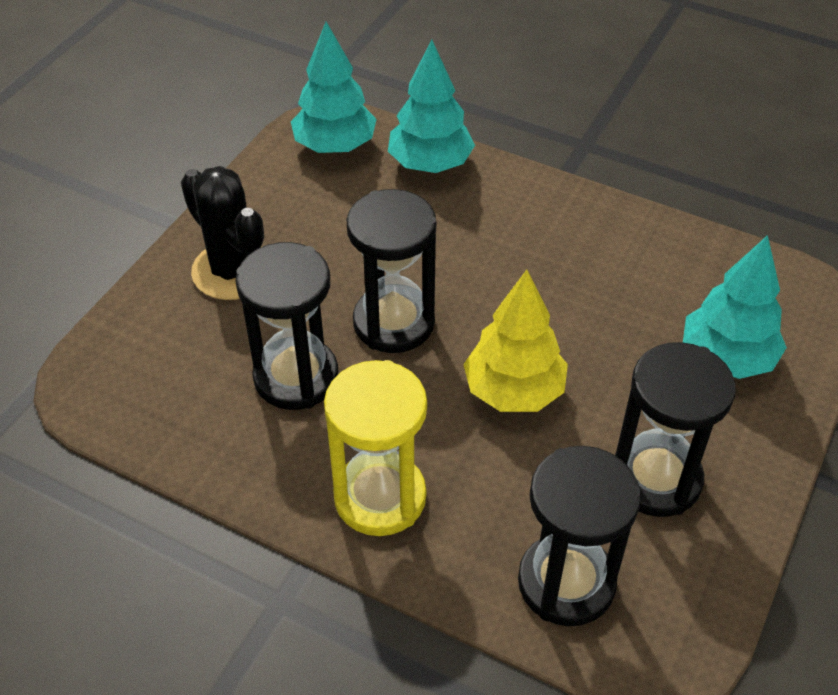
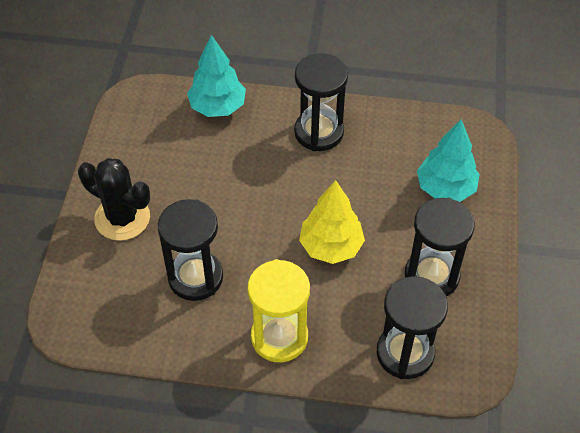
camera: 20 degrees left, 5 degrees up
turquoise tree [291,22,377,153] -> none
black hourglass [347,189,436,353] -> black hourglass moved to [294,53,348,151]

